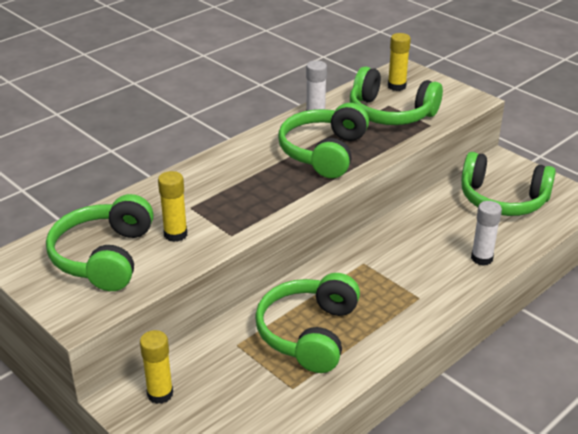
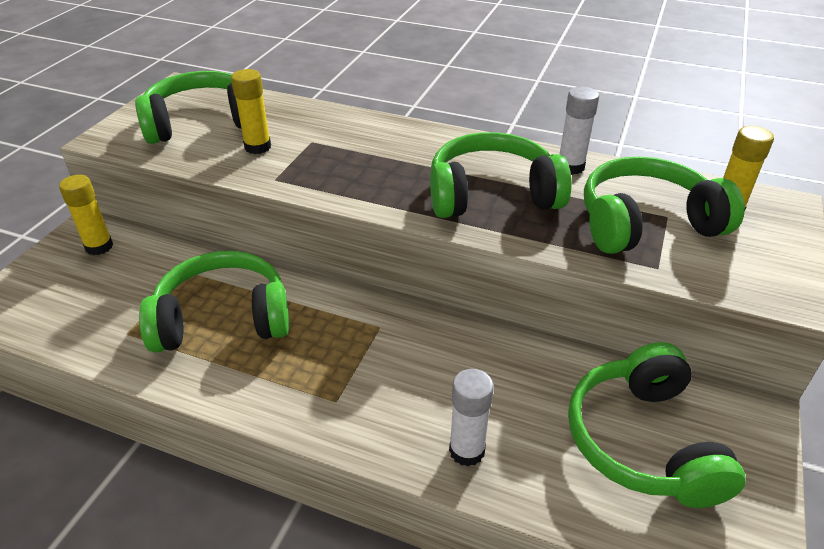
camera: 65 degrees right, 5 degrees up
green headphones [350,67,443,125] -> green headphones turned 75 degrees clockwise [584,156,745,254]

